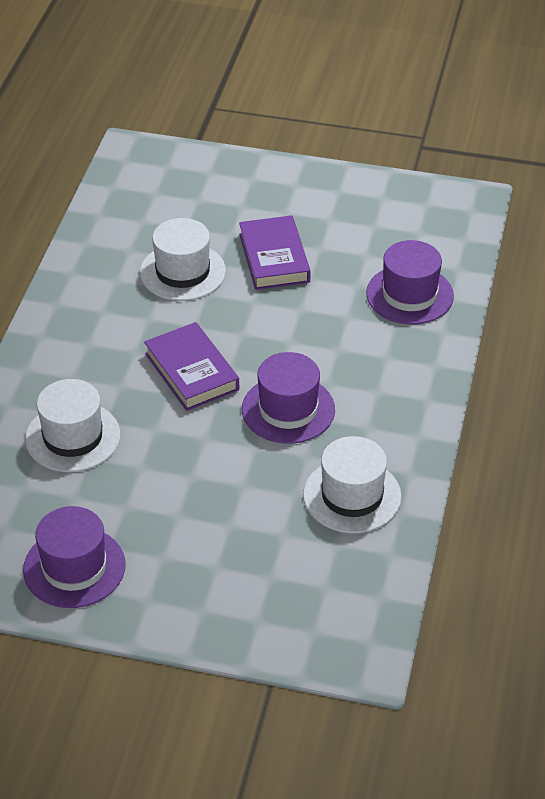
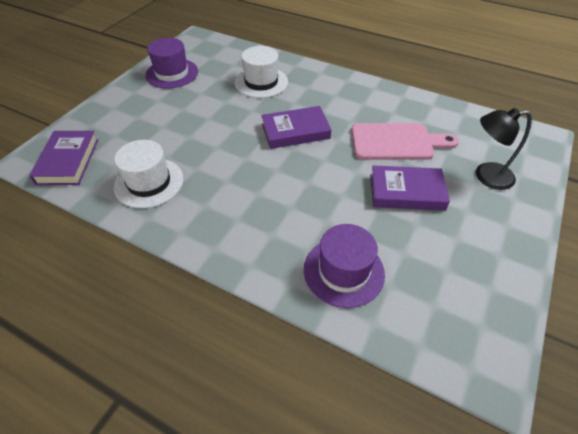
camera: 105 degrees right, 5 degrees up
white hat [140,218,226,301] -> pink cutting board [352,123,459,160]
purple hat [242,352,335,444] -> none
none -> purple book [29,131,98,185]
none -> black lamp [476,108,532,190]

